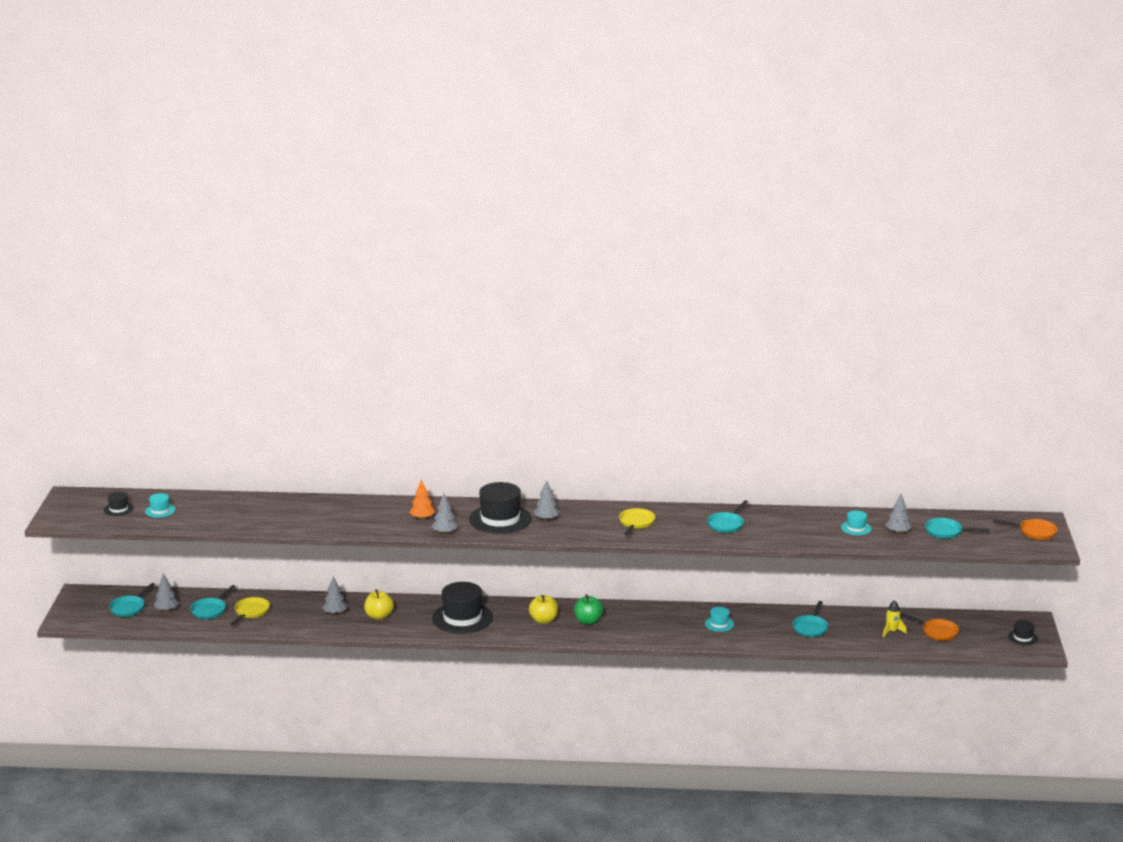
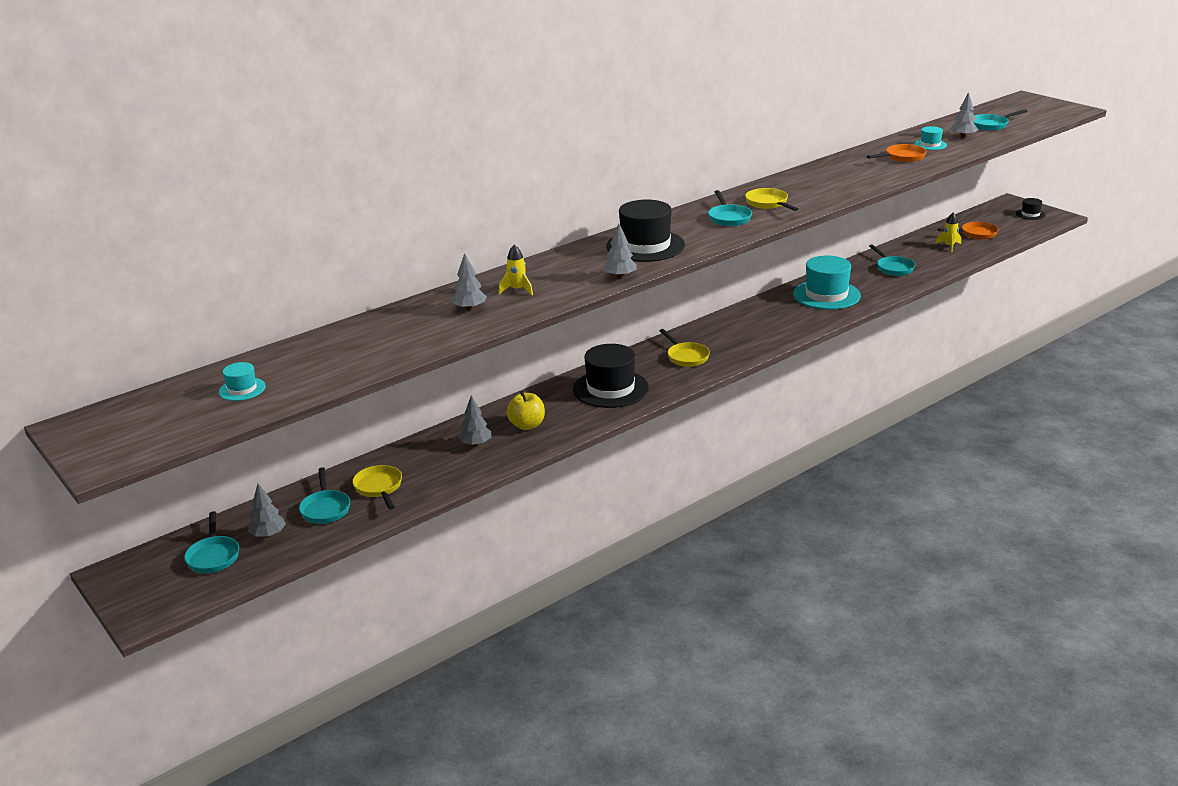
camera: 40 degrees left, 5 degrees up
black hat [104,492,134,516] -> none
orange tree [409,480,435,520] -> none
yellow apple [529,595,558,624] -> yellow pan [659,329,710,367]
grey tree [534,480,559,521] -> grey tree moved to [451,253,487,311]
green apple [574,594,603,625] -> none
turquoise hat [705,607,734,632] -> turquoise hat [793,256,861,310], size x2.10
turquoise pan [707,500,748,533] -> turquoise pan moved to [708,190,752,226]
orange pan [993,519,1058,540] -> orange pan moved to [867,144,926,162]
none -> yellow rocket [499,244,533,295]

